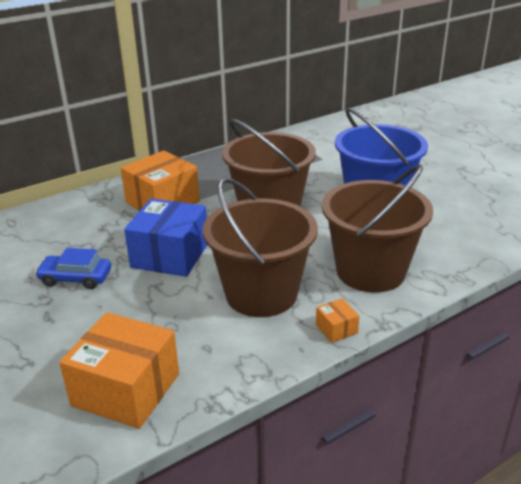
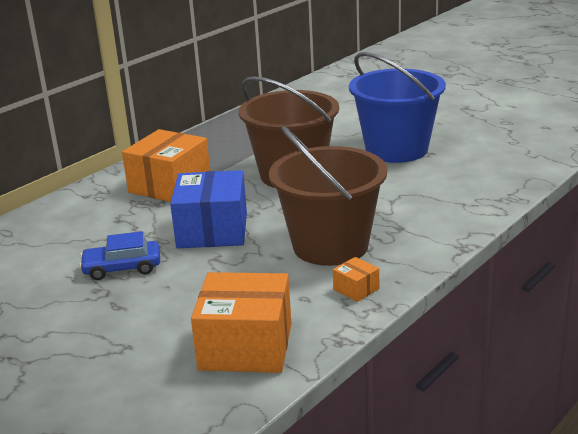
camera: 15 degrees left, 5 degrees down
orange box [316,298,359,343] -> orange box moved to [333,257,379,302]
brown bucket [322,165,433,293] -> none

